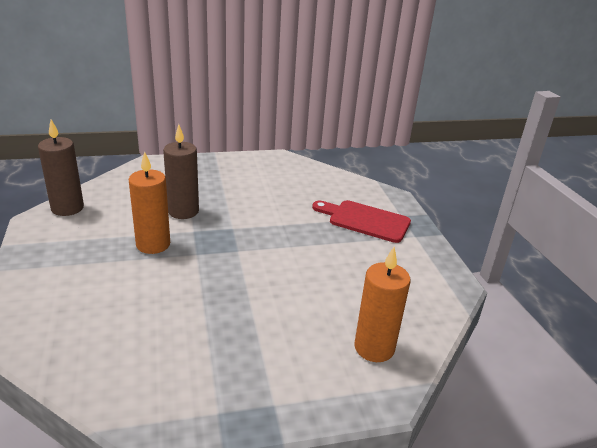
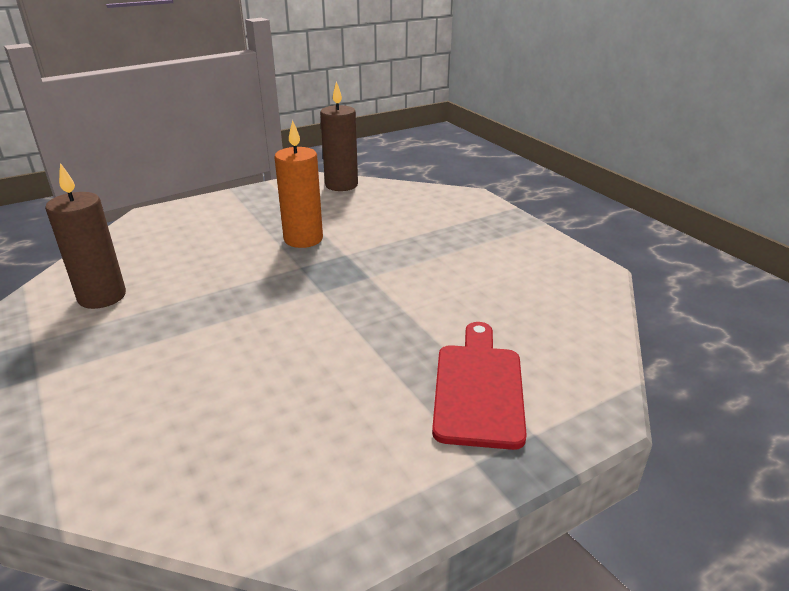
camera: 75 degrees right, 0 degrees up
brown candle [163,124,199,219] -> brown candle moved to [45,163,126,309]
orange candle [354,247,411,362] -> none

